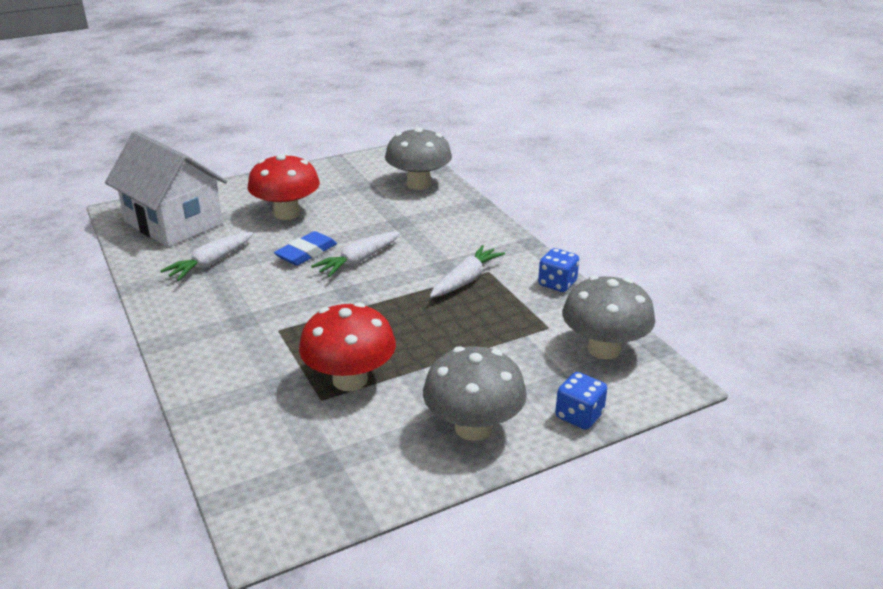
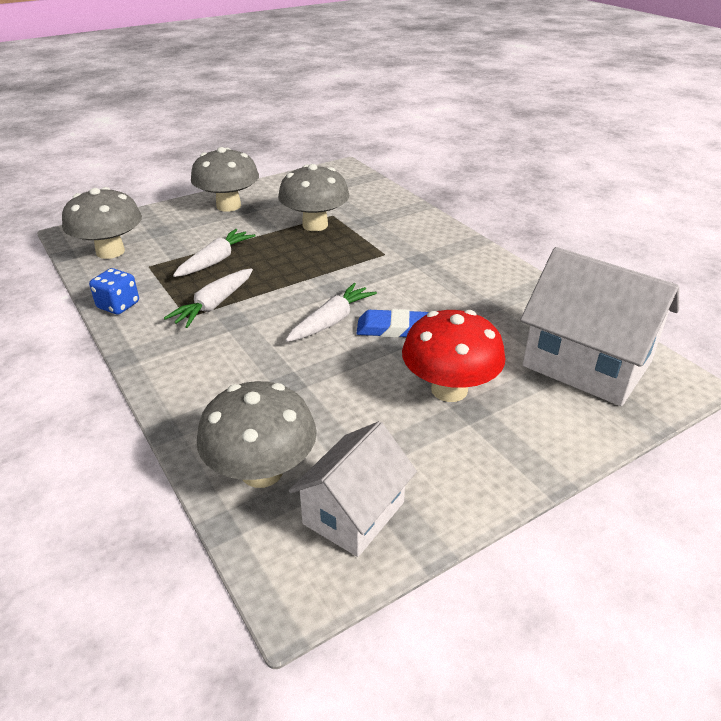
camera: 175 degrees right, 5 degrees up
white carrot [160,232,253,281] -> white carrot moved to [173,229,256,277]
blue eraser [274,231,337,266] -> blue eraser turned 60 degrees clockwise [356,309,429,338]
red mushroom [299,302,396,391] -> grey mushroom [278,164,349,231]
blue dice [555,372,607,430] -> none
none -> white house [289,421,417,557]

